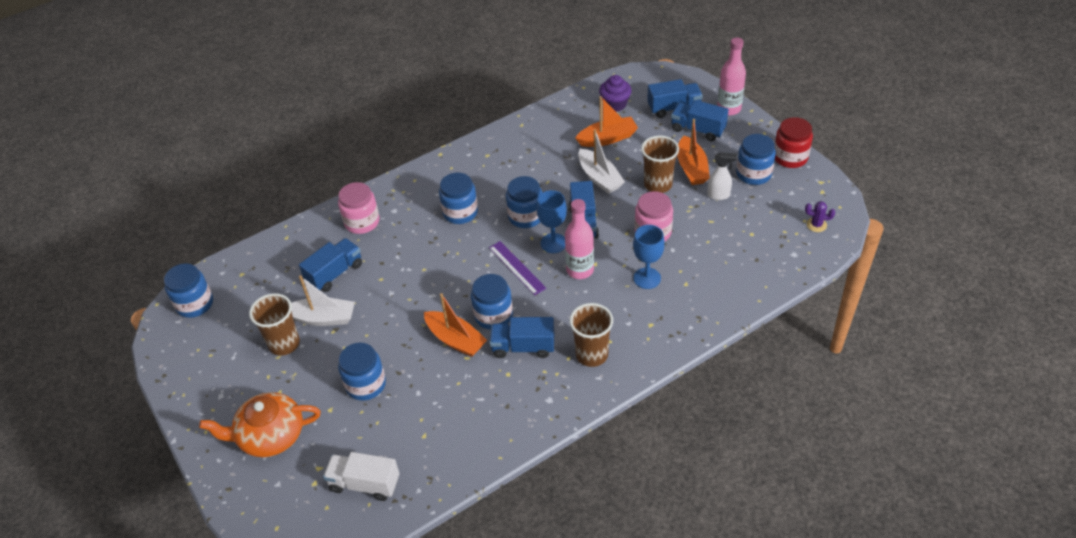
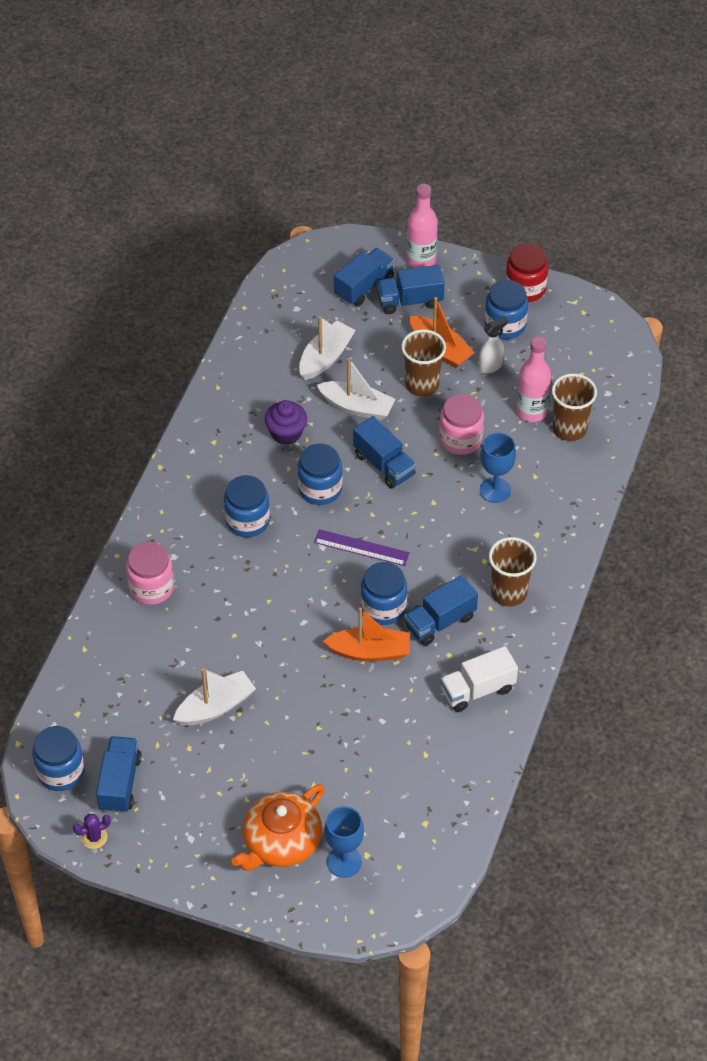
camera: 40 degrees left, 5 degrees up
brown cup [249,293,300,356] -> brown cup moved to [552,373,597,441]
blue truck [299,238,362,292] -> blue truck moved to [96,736,142,813]
white truck [323,452,399,501] -> white truck moved to [440,646,518,712]
blue jar [338,343,386,401] -> none
blue goblet [537,190,567,253] -> blue goblet moved to [324,806,364,878]
pink bottle [565,199,594,279] -> pink bottle moved to [516,336,551,422]
orange boat [575,96,638,147] -> white boat [299,316,356,380]
purple cupcake [599,75,632,112] -> purple cupcake moved to [265,400,307,445]
purple cactus [805,201,835,232] -> purple cactus moved to [73,814,111,849]

